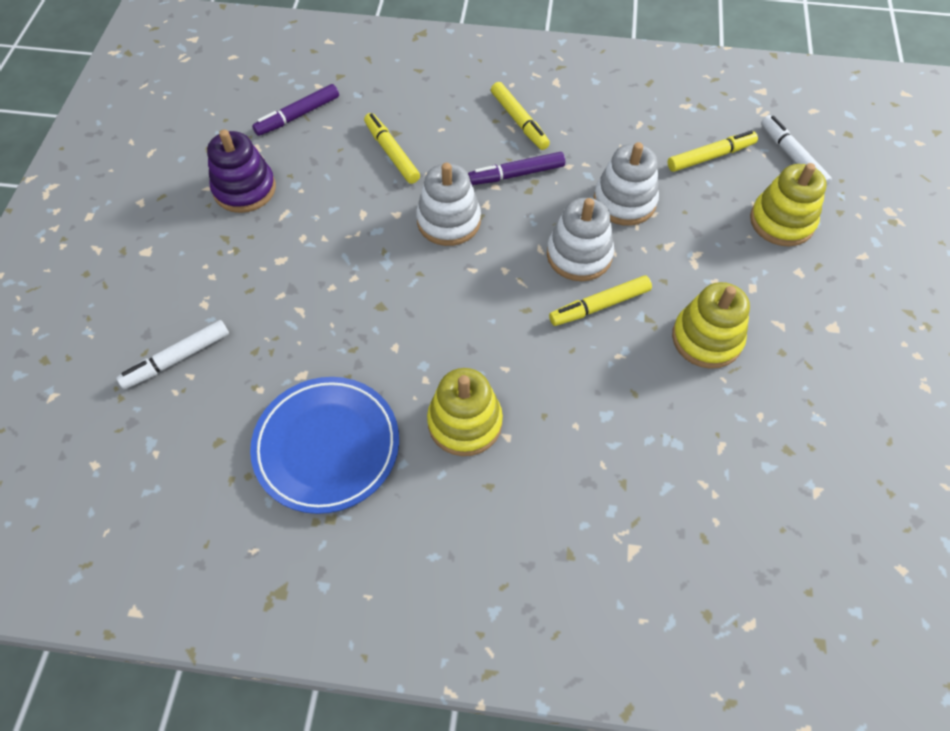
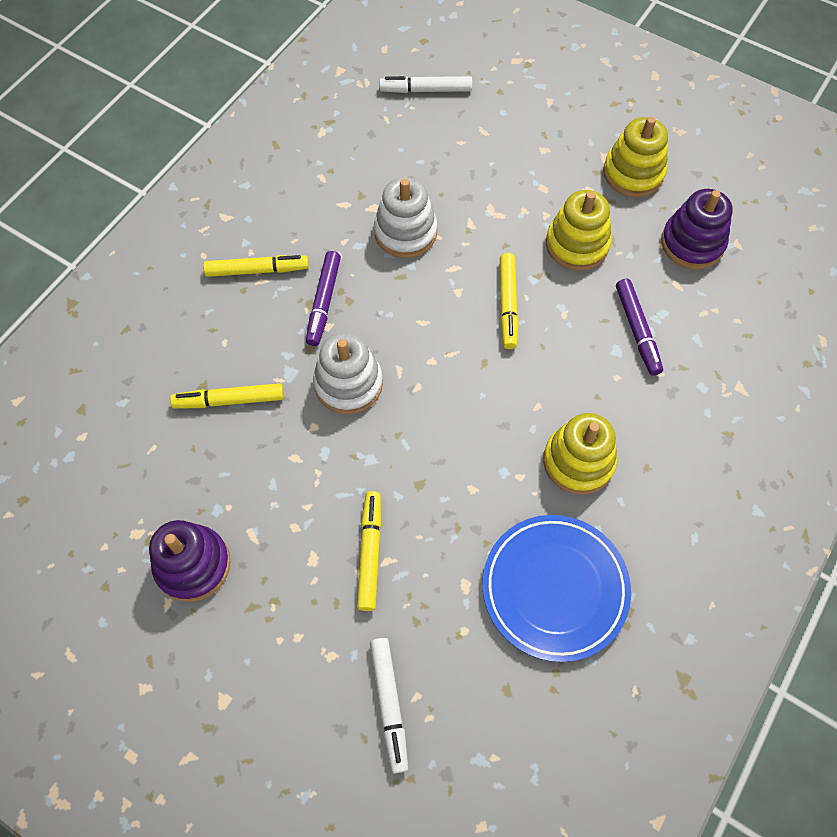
camera: 65 degrees left, 5 degrees up
purple marker [252,84,339,136] -> purple marker moved to [616,279,663,376]
white stacking toy [547,198,614,281] -> none
yellow marker [668,130,758,172] -> yellow marker moved to [357,491,381,611]
yellow stacking toy [750,163,827,246] -> yellow stacking toy moved to [603,117,668,197]
none -> purple stacking toy [661,189,732,269]

